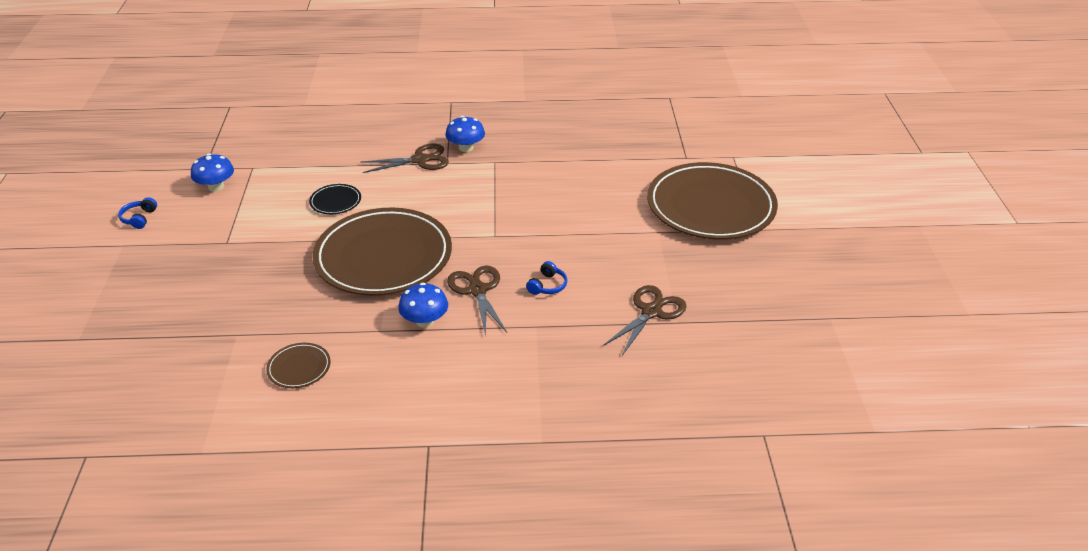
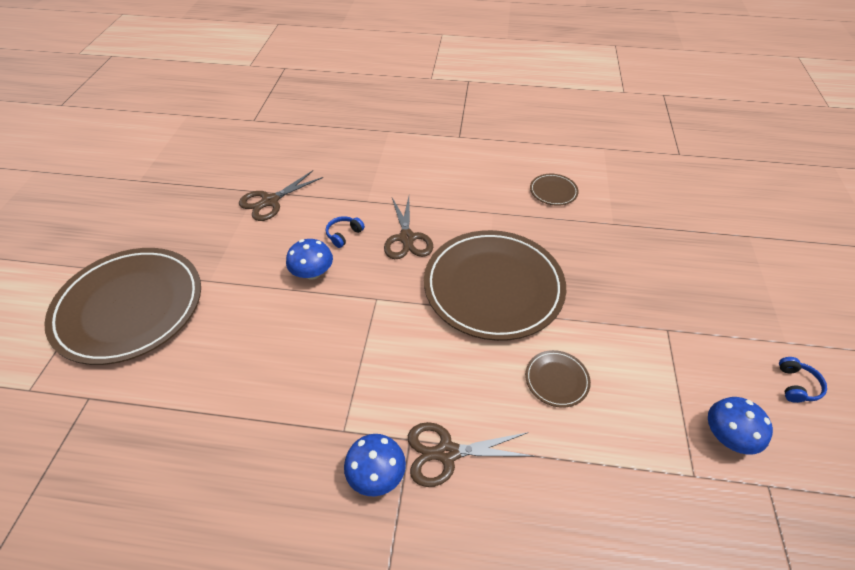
camera: 170 degrees left, 10 degrees up
black plate [309,184,361,214] -> brown plate [525,350,591,408]
blue mushroom [398,283,448,328] -> blue mushroom moved to [286,239,333,280]

